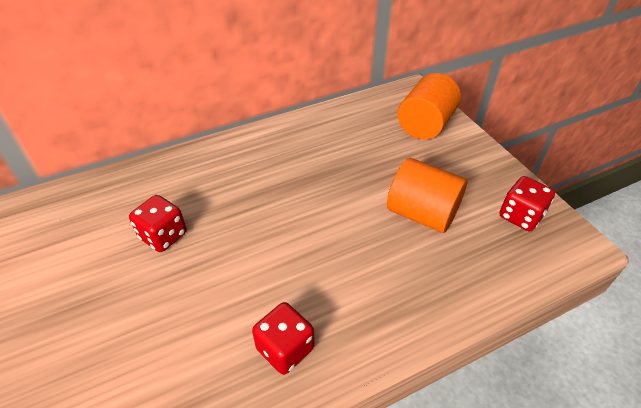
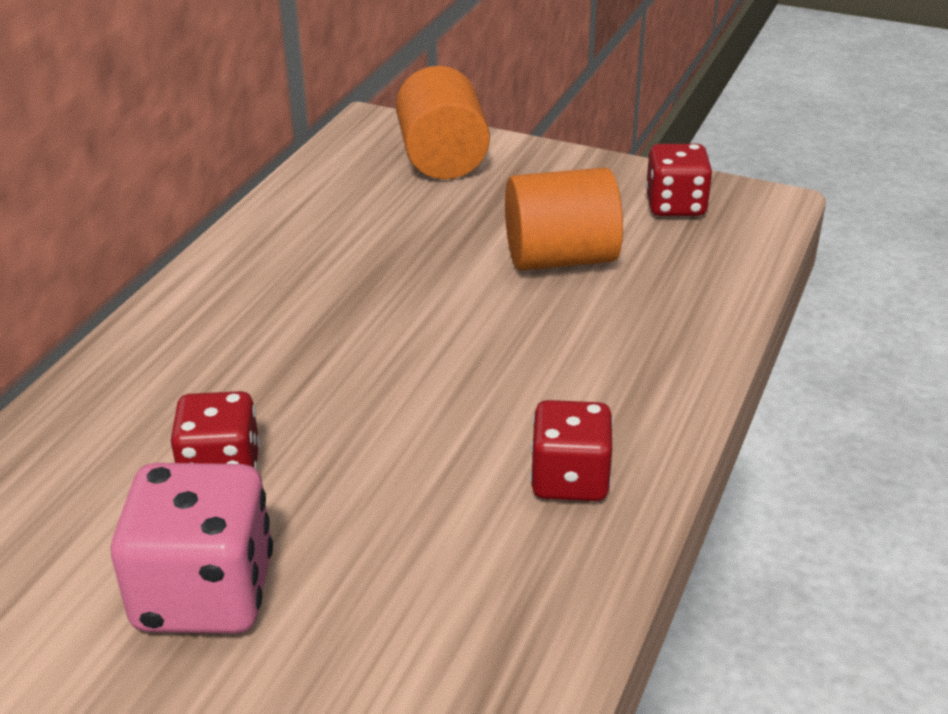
camera: 40 degrees left, 10 degrees down
none -> pink dice [111,463,273,634]

